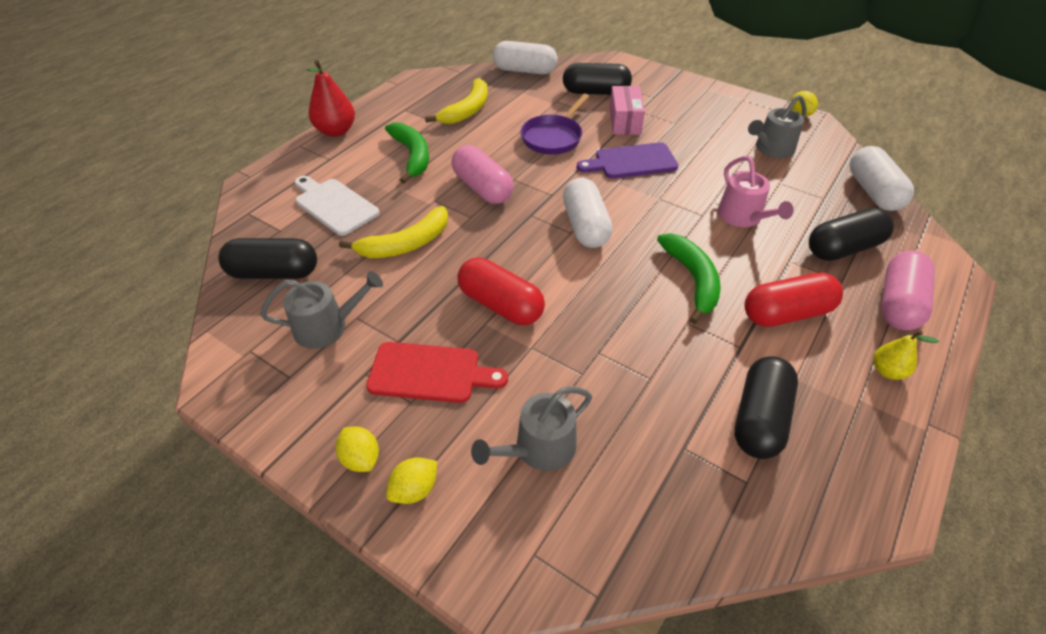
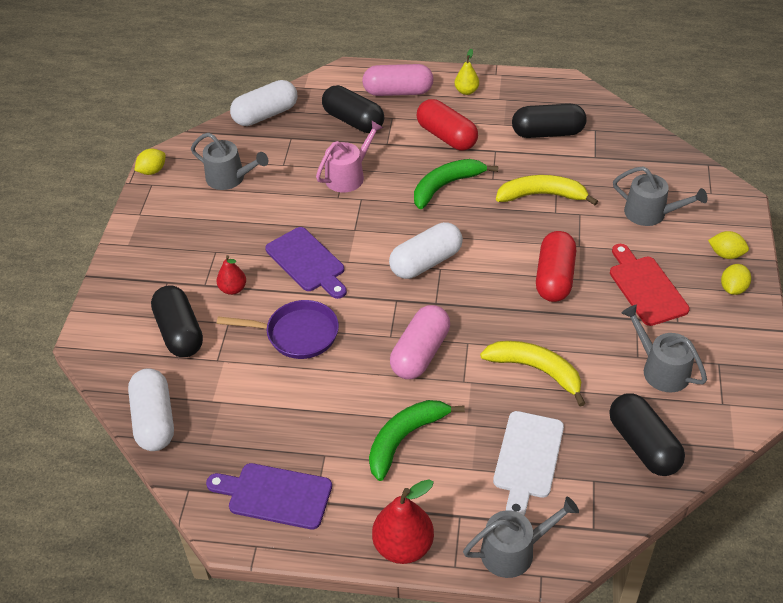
camera: 115 degrees left, 0 degrees up
yellow banana [425,78,488,124] -> yellow banana moved to [496,175,598,205]
pink box [609,86,645,135] -> red pear [217,255,246,295]
none -> purple cutting board [206,463,332,529]
none -> grey watering can [463,497,579,578]

